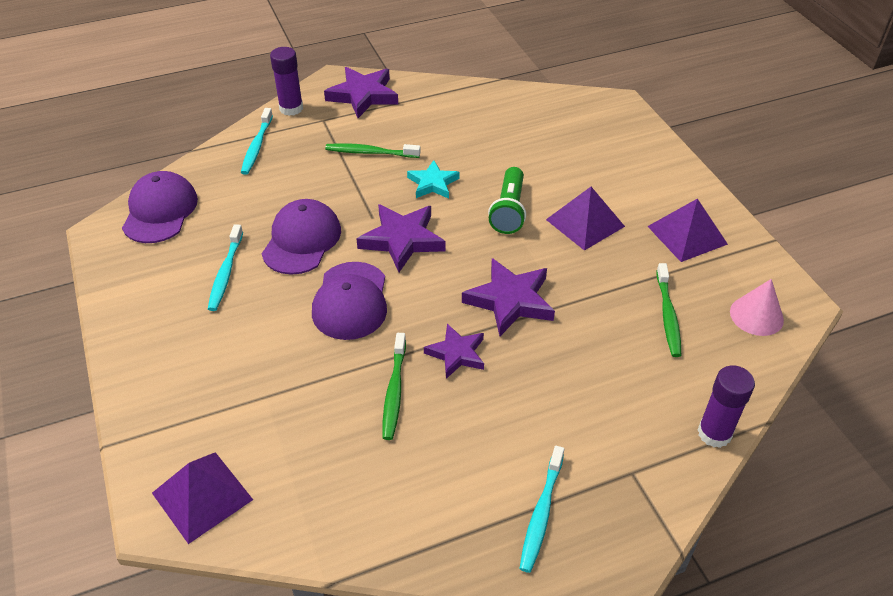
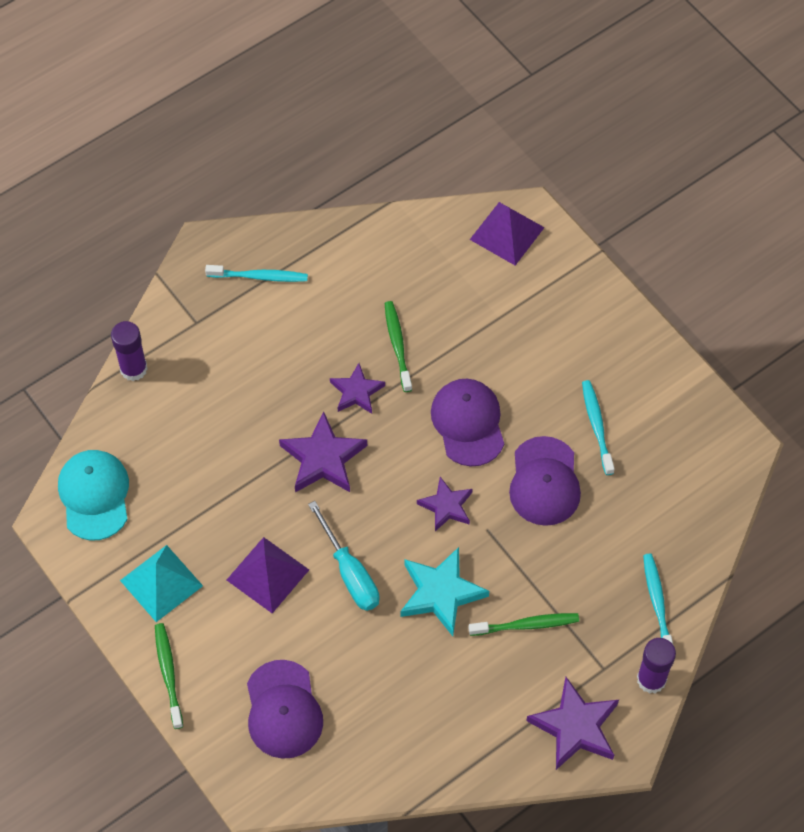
camera: 165 degrees right, 15 degrees up
purple cap [122,171,198,243] -> purple cap moved to [247,660,323,759]
purple star [357,204,445,272] -> purple star [417,477,472,531], size x0.64
turquoise star [407,160,460,199] -> turquoise star [400,547,489,636], size x1.56
green flashlight [488,167,526,234] -> turquoise screwdriver [308,501,379,611]
turquoise toothbrush [519,446,564,573] -> turquoise toothbrush turned 90 degrees clockwise [205,265,308,282]
purple pyramid [647,198,728,262] -> turquoise pyramid [120,545,203,622]
green toothbrush [656,263,681,357] -> green toothbrush moved to [155,623,183,729]
pink cone [730,279,784,336] -> turquoise cap [58,450,129,540]

